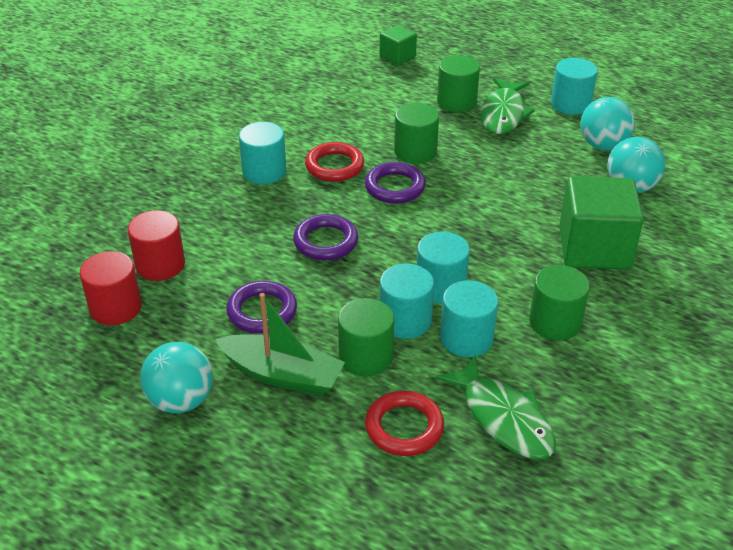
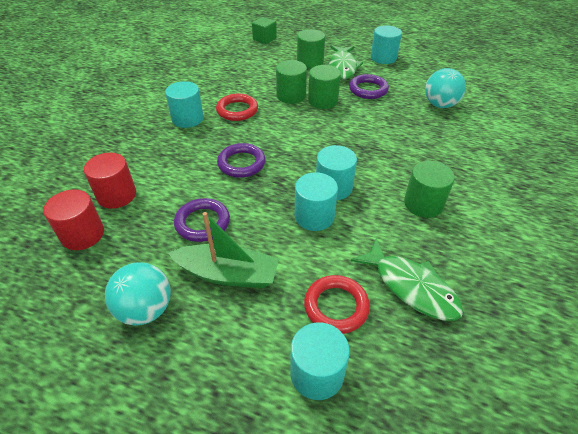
camera: 10 degrees left, 5 degrees up
green cylinder [338,298,394,376] -> green cylinder moved to [308,65,341,109]
purple ring [365,162,426,204] -> purple ring moved to [349,74,389,99]
turquoise cylinder [440,280,498,357] -> turquoise cylinder moved to [290,322,350,400]
green cube [559,176,644,270] -> none
turquoise ball [580,97,635,150] -> none

